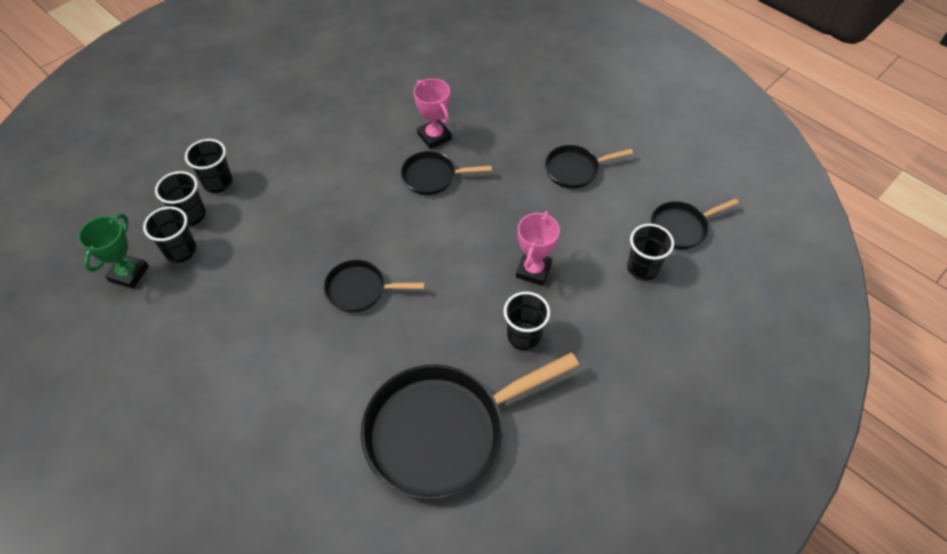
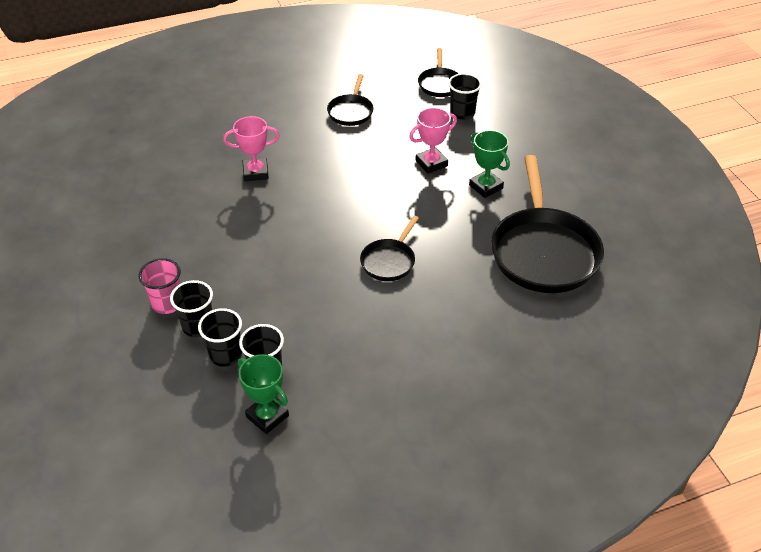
camera: 65 degrees left, 10 degrees down
black pan [401,151,492,195] -> none
black cup [504,292,550,350] -> green trophy [469,130,510,198]
pink trophy [516,211,560,286] -> pink trophy turned 75 degrees counterclockwise [409,107,457,174]
none -> pink cup [139,258,181,314]

